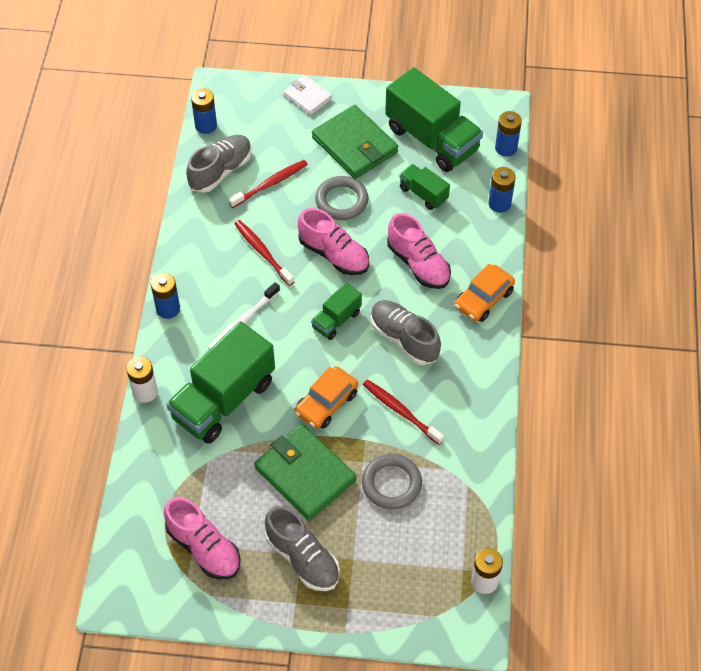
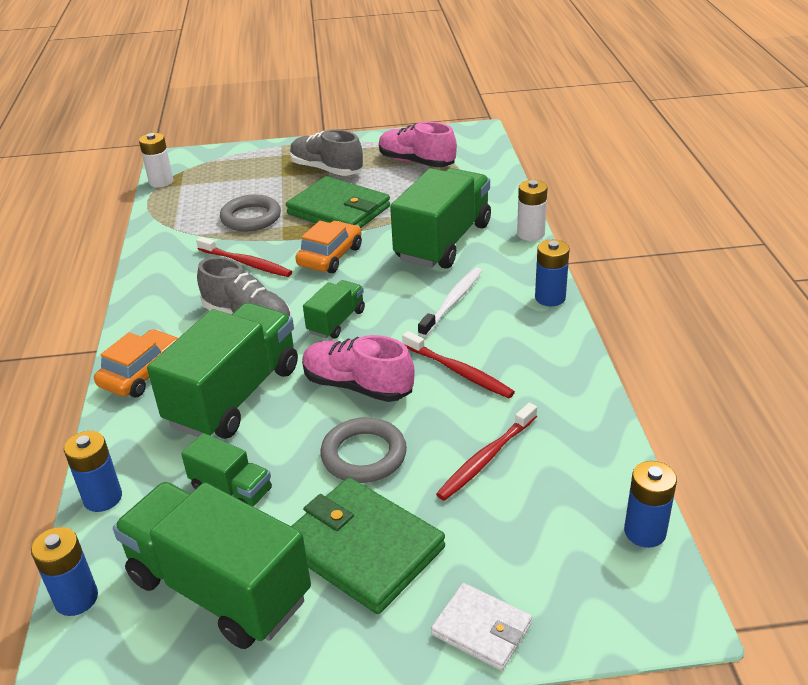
camera: 170 degrees right, 20 degrees down
grey shoe [186,135,252,193] -> none
pink shoe [387,213,451,289] -> green truck [147,303,298,439]

